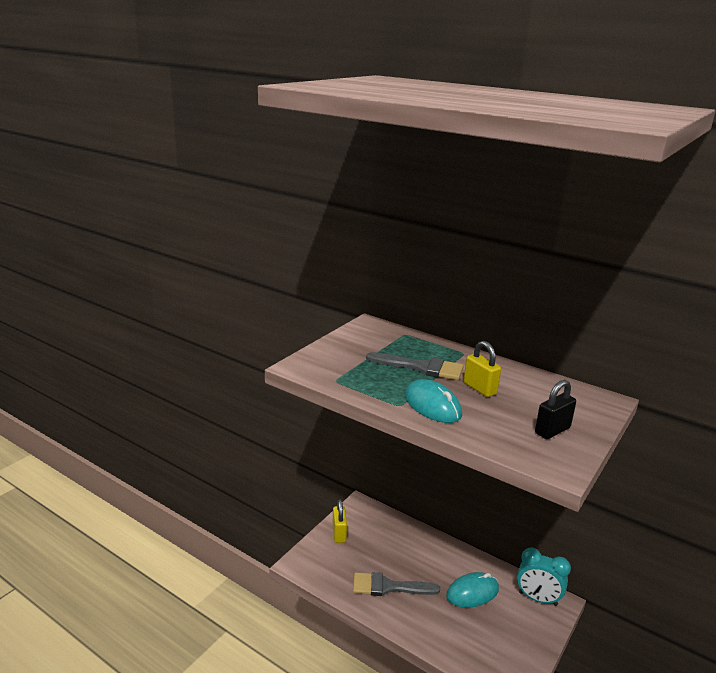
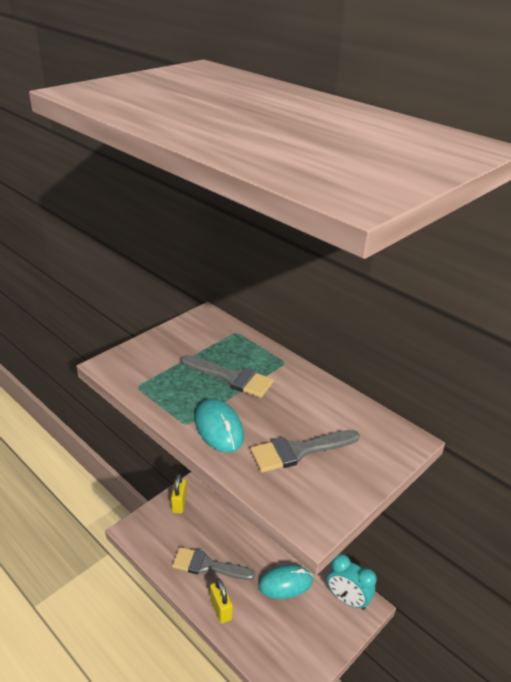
camera: 10 degrees right, 10 degrees up
yellow padlock [464,341,501,397] -> yellow padlock moved to [210,579,233,624]
black padlock [535,380,576,439] -> none
none -> grey brush [250,430,360,473]

